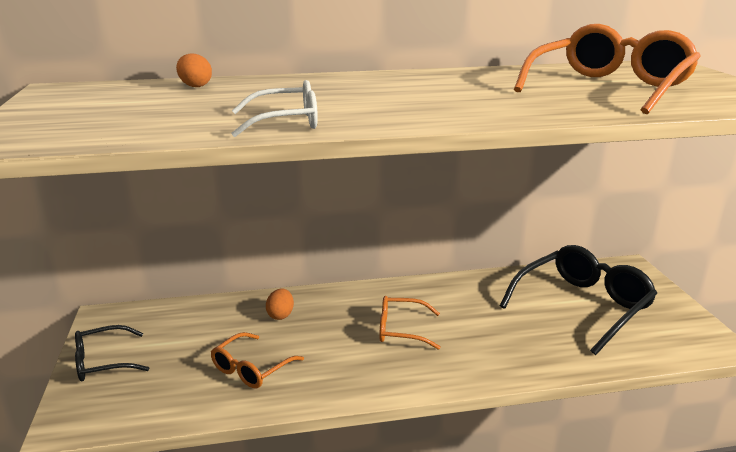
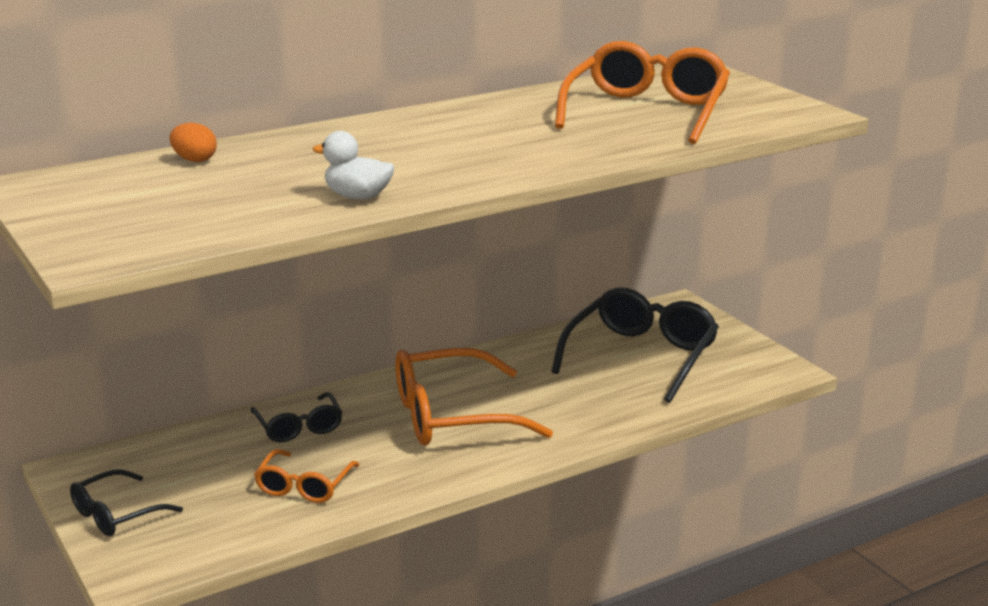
camera: 20 degrees left, 0 degrees up
white glasses [231,80,318,137] -> white duck [312,131,395,199]
orange egg [266,288,294,320] -> black glasses [251,392,342,443]
orange glasses [379,296,441,350] -> orange glasses [396,348,553,446], size x1.84

